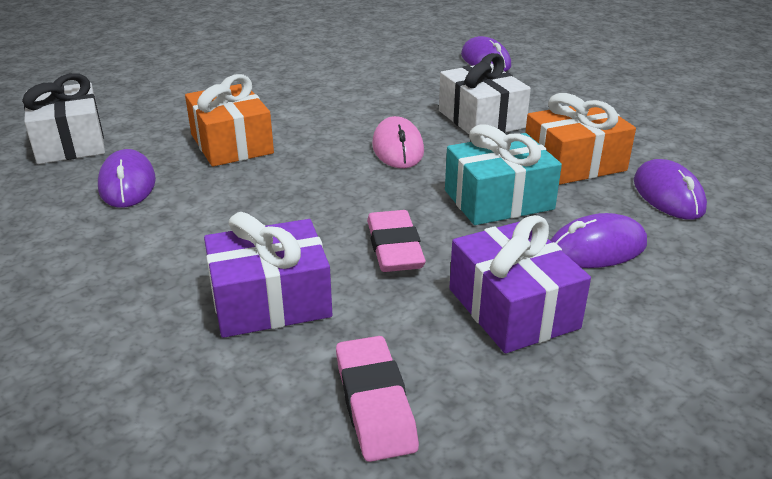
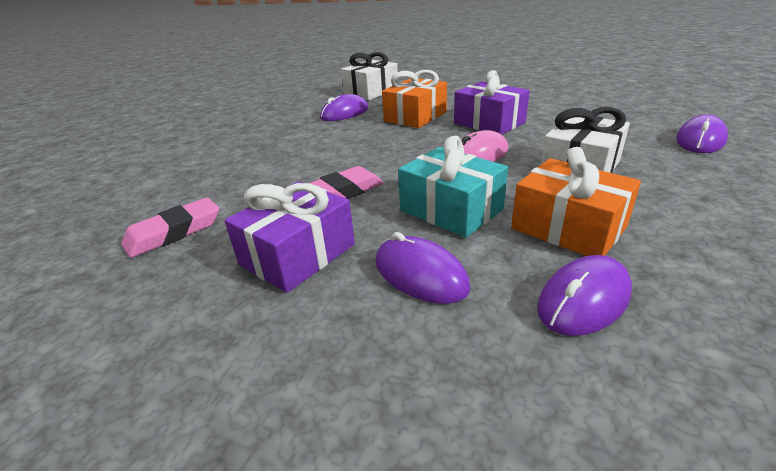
camera: 65 degrees right, 0 degrees up
purple gift [204,212,332,338] -> purple gift moved to [454,70,530,135]

